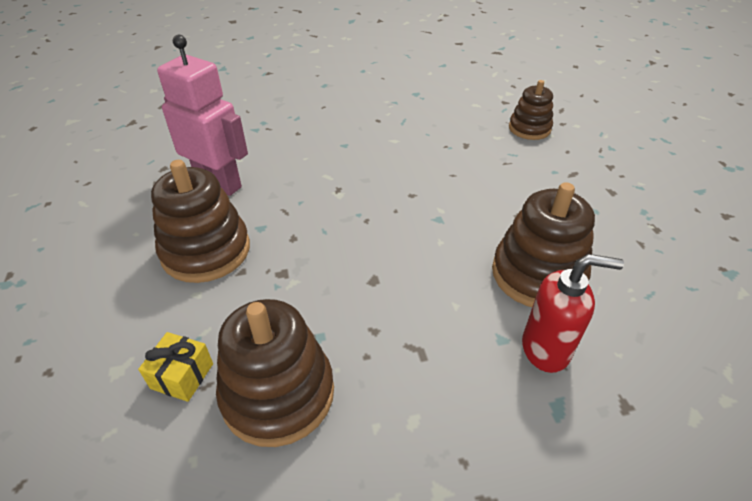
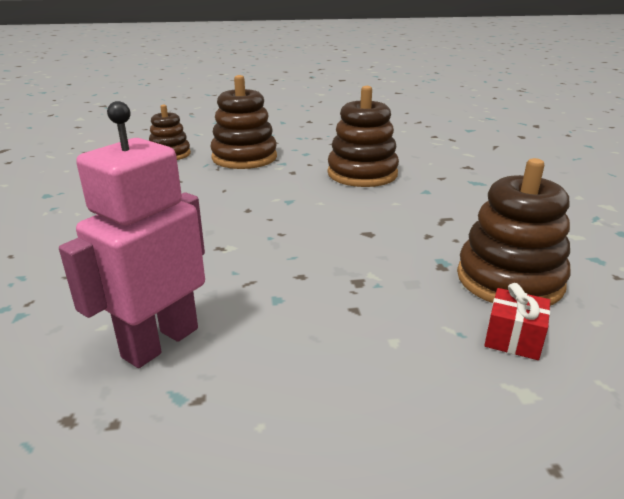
camera: 85 degrees left, 15 degrees down
yellow gift [138,332,213,402] -> red gift [484,283,550,360]
brown stacking toy [151,160,250,283] -> brown stacking toy moved to [210,75,277,169]
red soap dispenser [522,254,624,373] -> none

